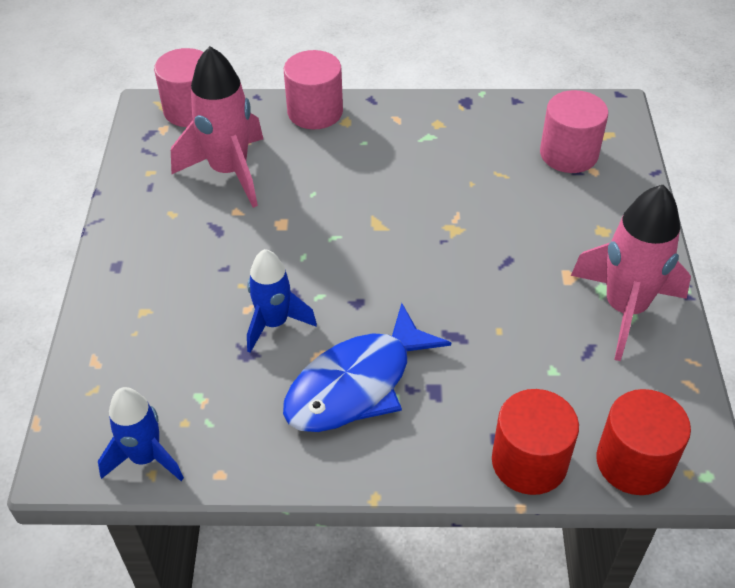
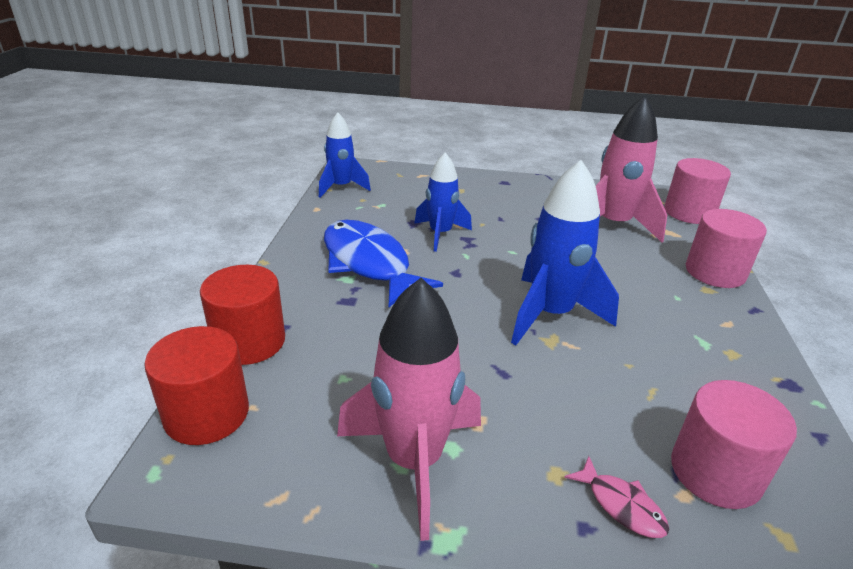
camera: 95 degrees right, 15 degrees down
none -> blue rocket [511,160,619,345]
none -> pink fish [564,456,669,538]

